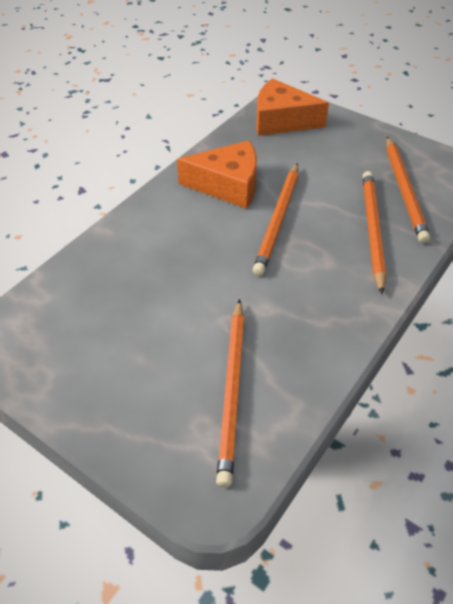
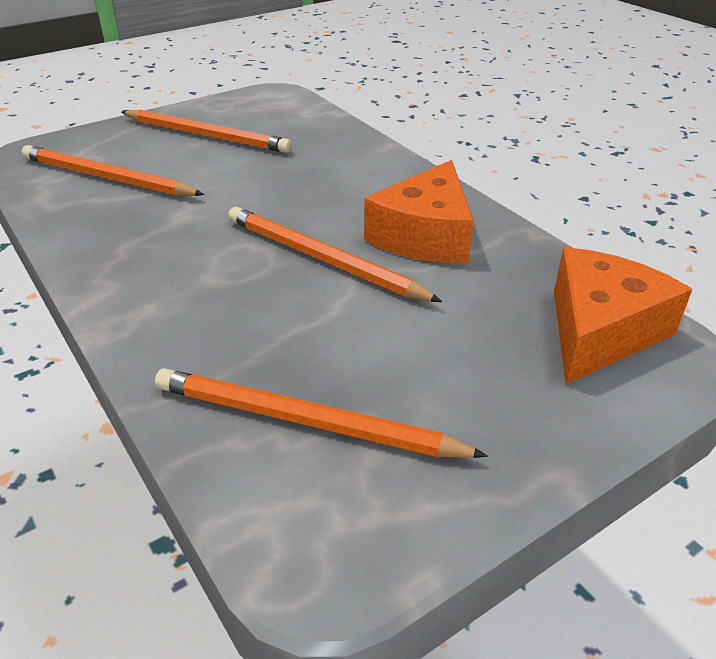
camera: 110 degrees right, 10 degrees down
orange pencil [363,171,386,294] -> orange pencil moved to [122,110,292,153]

